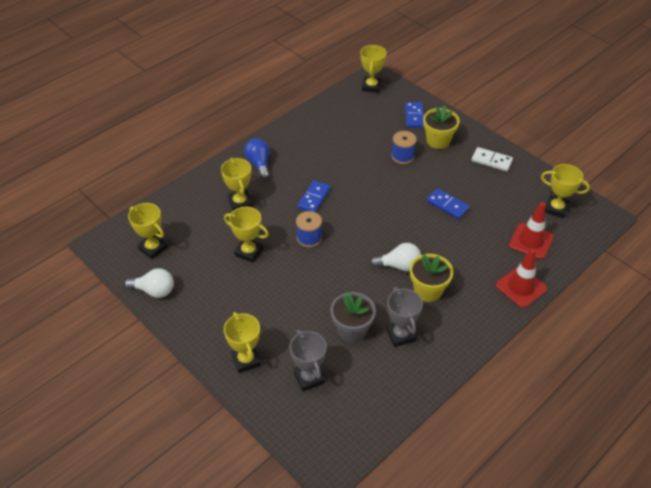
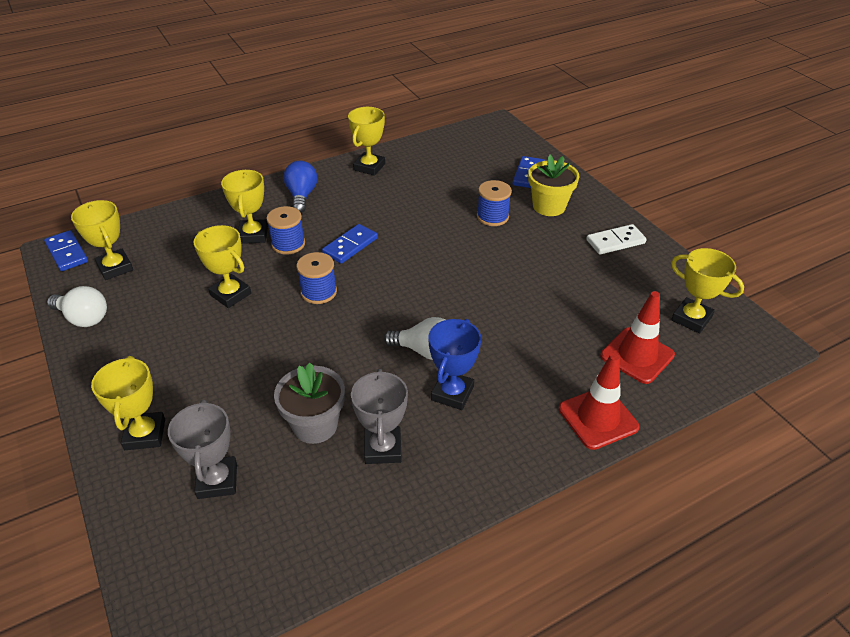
camera: 15 degrees right, 5 degrees down
yellow trophy [361,45,386,93] -> yellow trophy moved to [348,107,385,176]
yellow flower pot [410,254,453,302] -> blue trophy [428,319,481,410]
blue domino [426,188,470,219] -> blue domino moved to [44,230,88,271]
white domino [472,147,513,171] -> white domino turned 60 degrees counterclockwise [586,224,647,255]
none -> blue spool [266,206,305,254]

